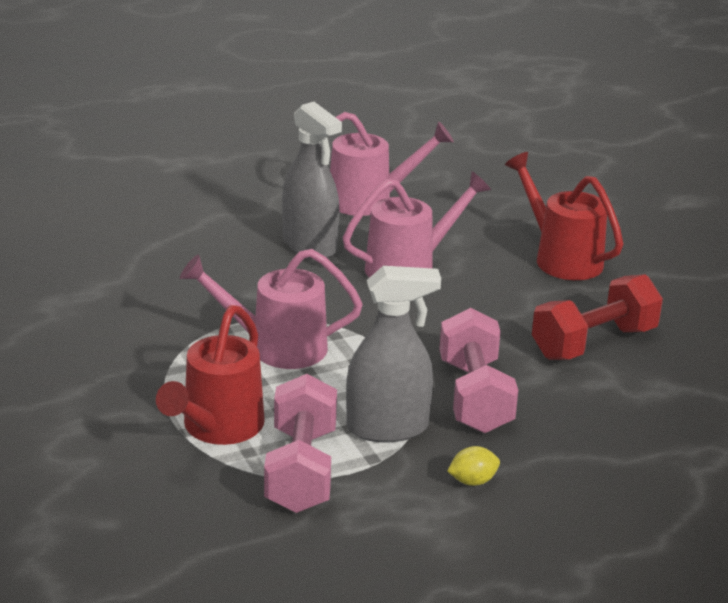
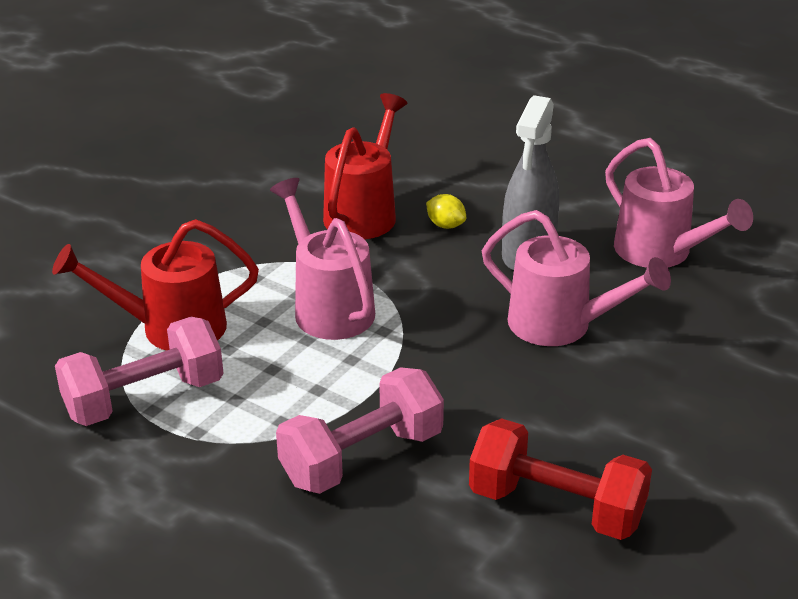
camera: 60 degrees right, 5 degrees up
grey spray bottle [346,266,441,442] -> none
yellow lemon [447,446,500,486] -> yellow lemon moved to [426,194,466,229]
red watering can [505,152,623,280] -> red watering can moved to [323,93,407,239]

